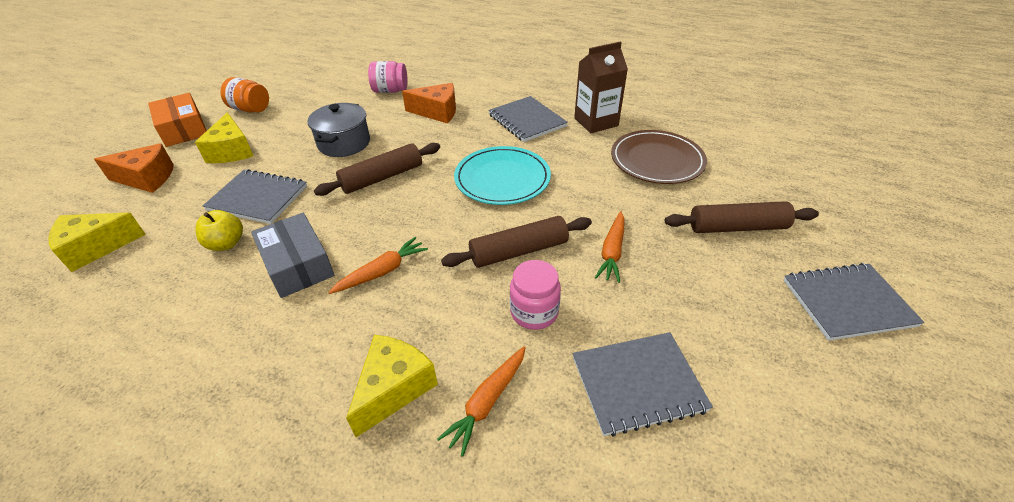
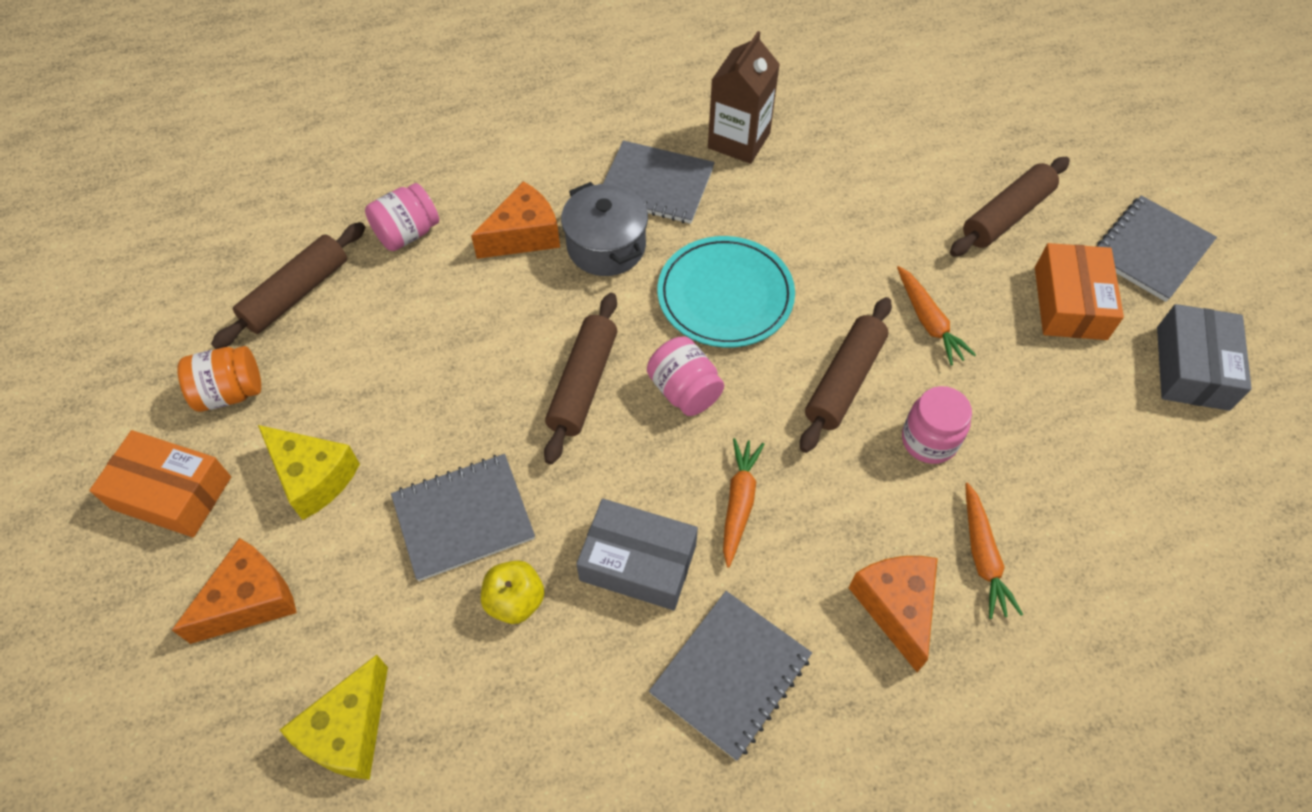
camera: 40 degrees left, 15 degrees up
grey pot [308,103,370,157] -> grey pot moved to [561,182,648,276]
yellow cheese [346,335,438,437] -> orange cheese [849,556,938,672]
grey notebook [573,332,713,437] -> grey notebook moved to [649,591,812,761]
brown plate [611,130,707,184] -> none
none -> brown rolling pin [211,222,365,349]
none -> pink jar [647,337,724,416]
none -> orange box [1035,243,1124,340]
none -> grey box [1157,304,1252,411]

